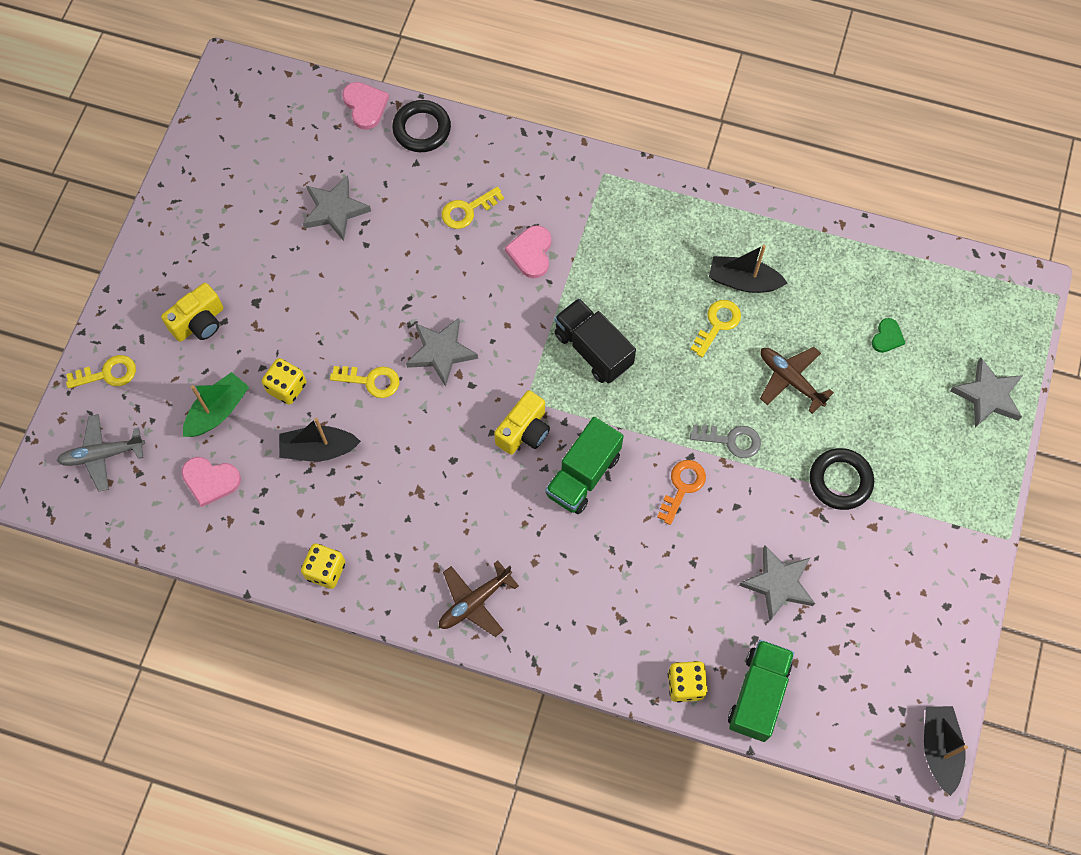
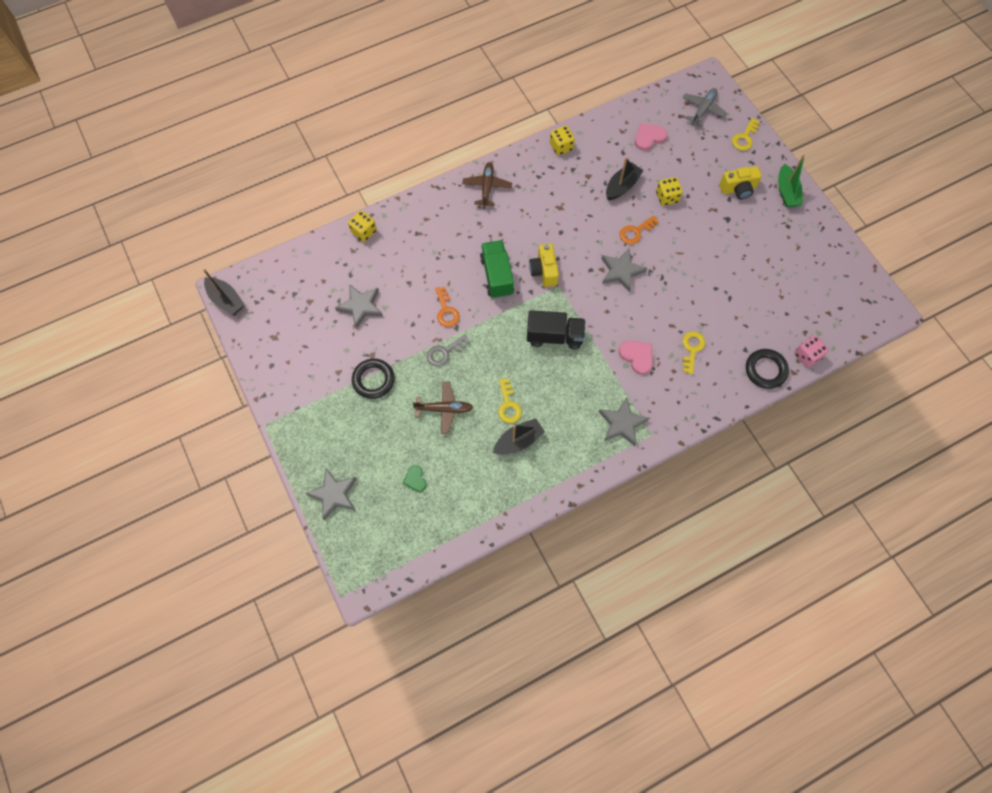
camera: 135 degrees right, 0 degrees up
yellow camera [161,283,223,342] -> yellow camera turned 105 degrees counterclockwise [719,166,762,199]
green boat [183,372,249,437] -> green boat moved to [778,155,805,207]
grey star [303,175,371,241] -> grey star moved to [599,397,649,446]
yellow key [330,366,399,398] -> orange key [620,215,659,244]
pink heart [342,82,389,130] -> pink dice [795,335,829,367]
green truck [728,640,794,742] -> none

